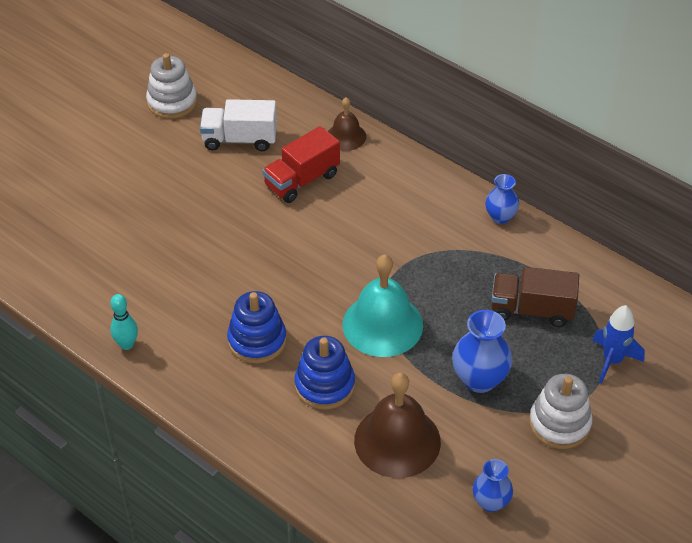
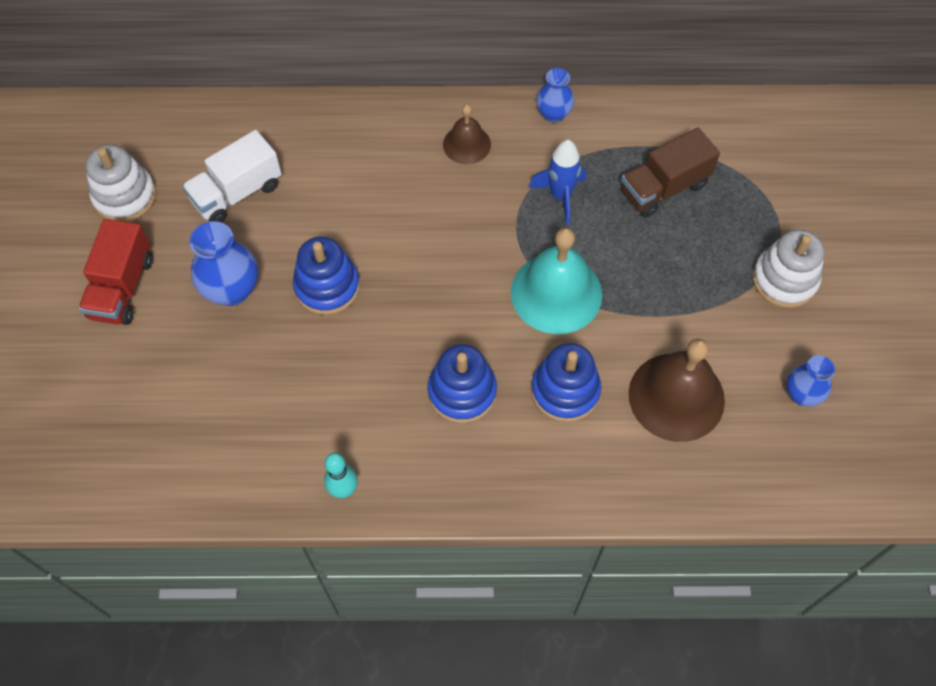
camera: 40 degrees left, 15 degrees up
red truck [262,126,340,203] -> red truck moved to [78,219,153,325]
brown bell [328,97,366,151] -> brown bell moved to [443,104,491,164]
blue vase [452,310,512,393] -> blue vase moved to [190,221,258,306]
blue rocket [592,305,645,384] -> blue rocket moved to [529,140,586,224]
none -> blue stacking toy [293,237,360,315]

